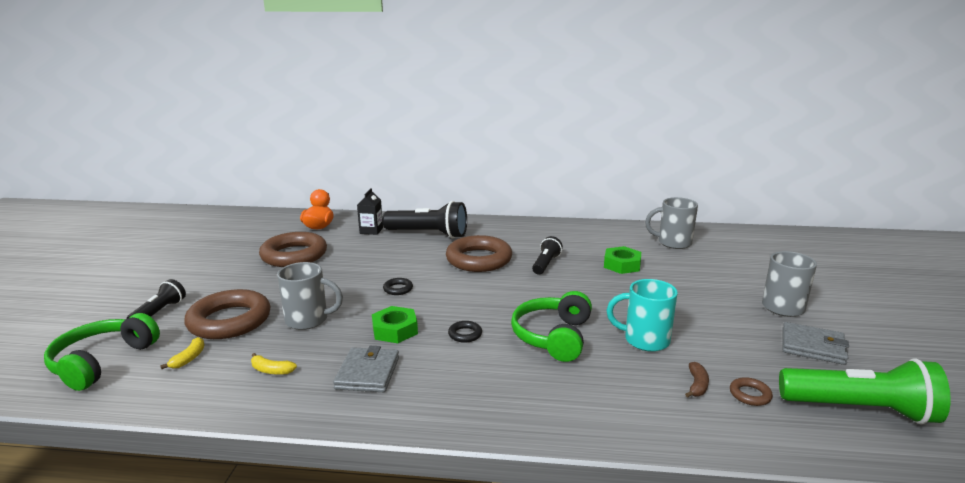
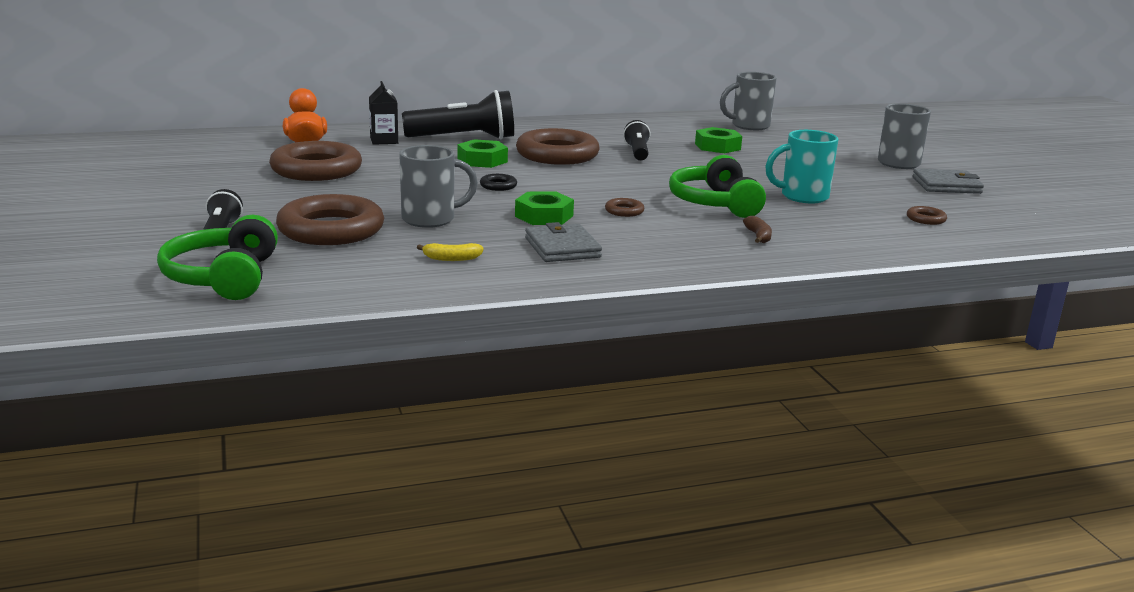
camera: 25 degrees left, 0 degrees up
yellow banana [160,337,204,369] -> none
black ring [448,321,482,343] -> brown ring [605,198,644,217]
brown banana [685,362,709,397] -> brown banana moved to [743,216,772,243]
green flashlight [779,358,951,424] -> none
none -> green nut [458,139,508,168]

